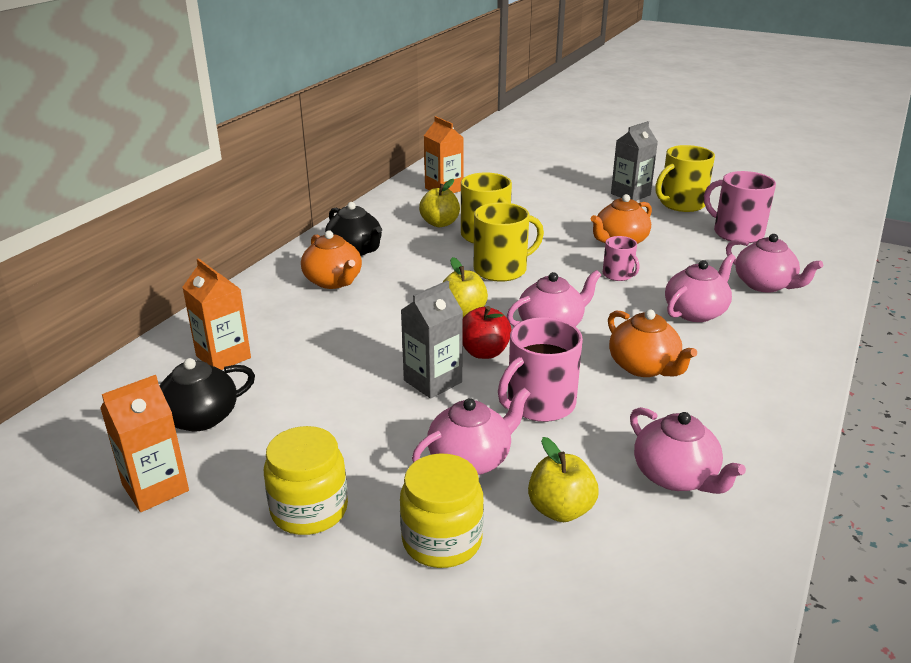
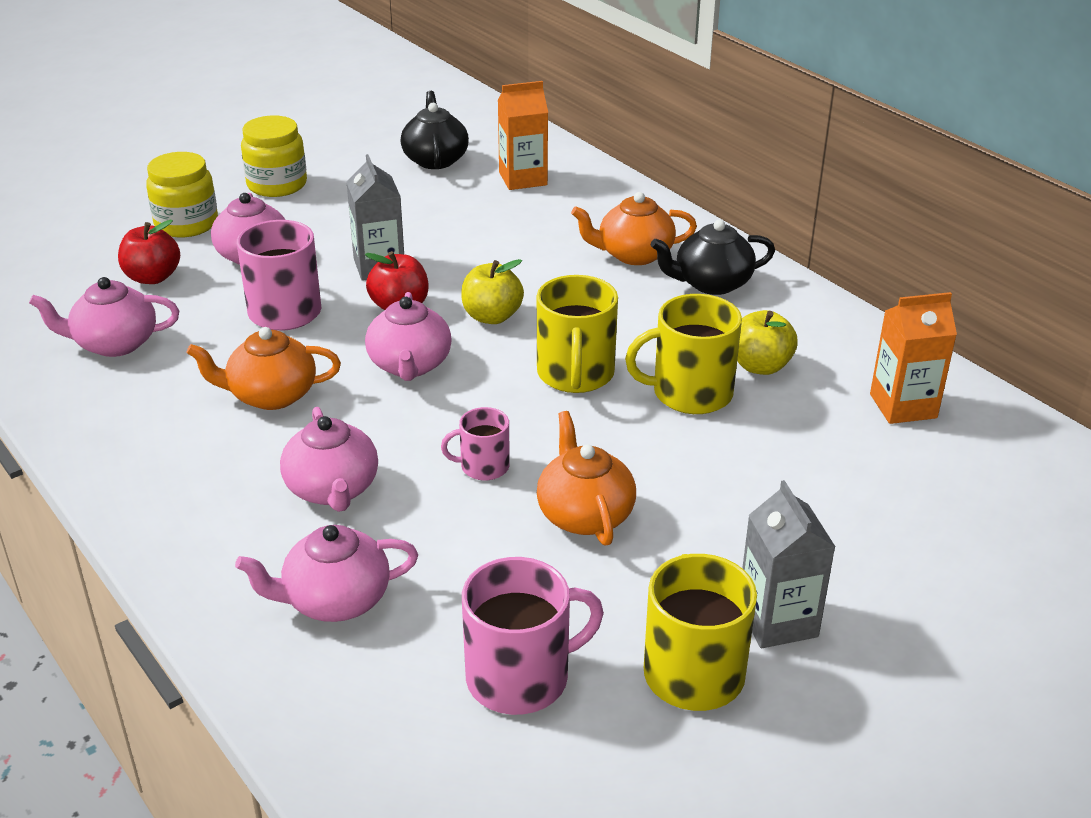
camera: 115 degrees right, 5 degrees up
orange carton [100,375,189,512] -> none
yellow apple [528,437,599,522] -> red apple [118,220,180,284]

